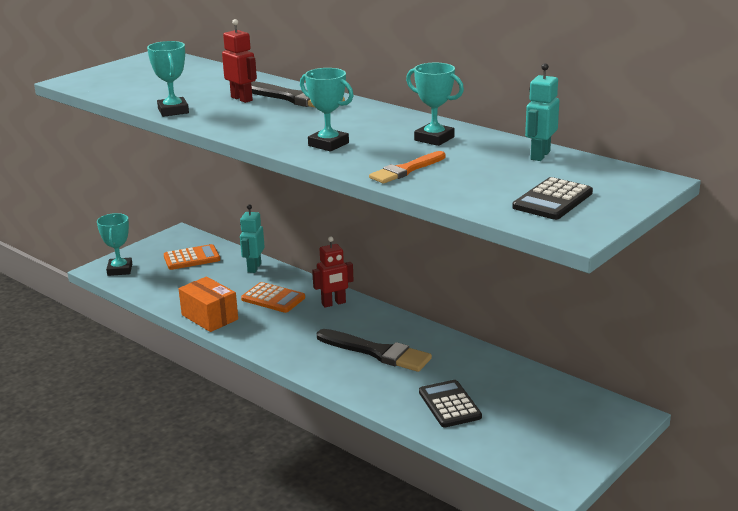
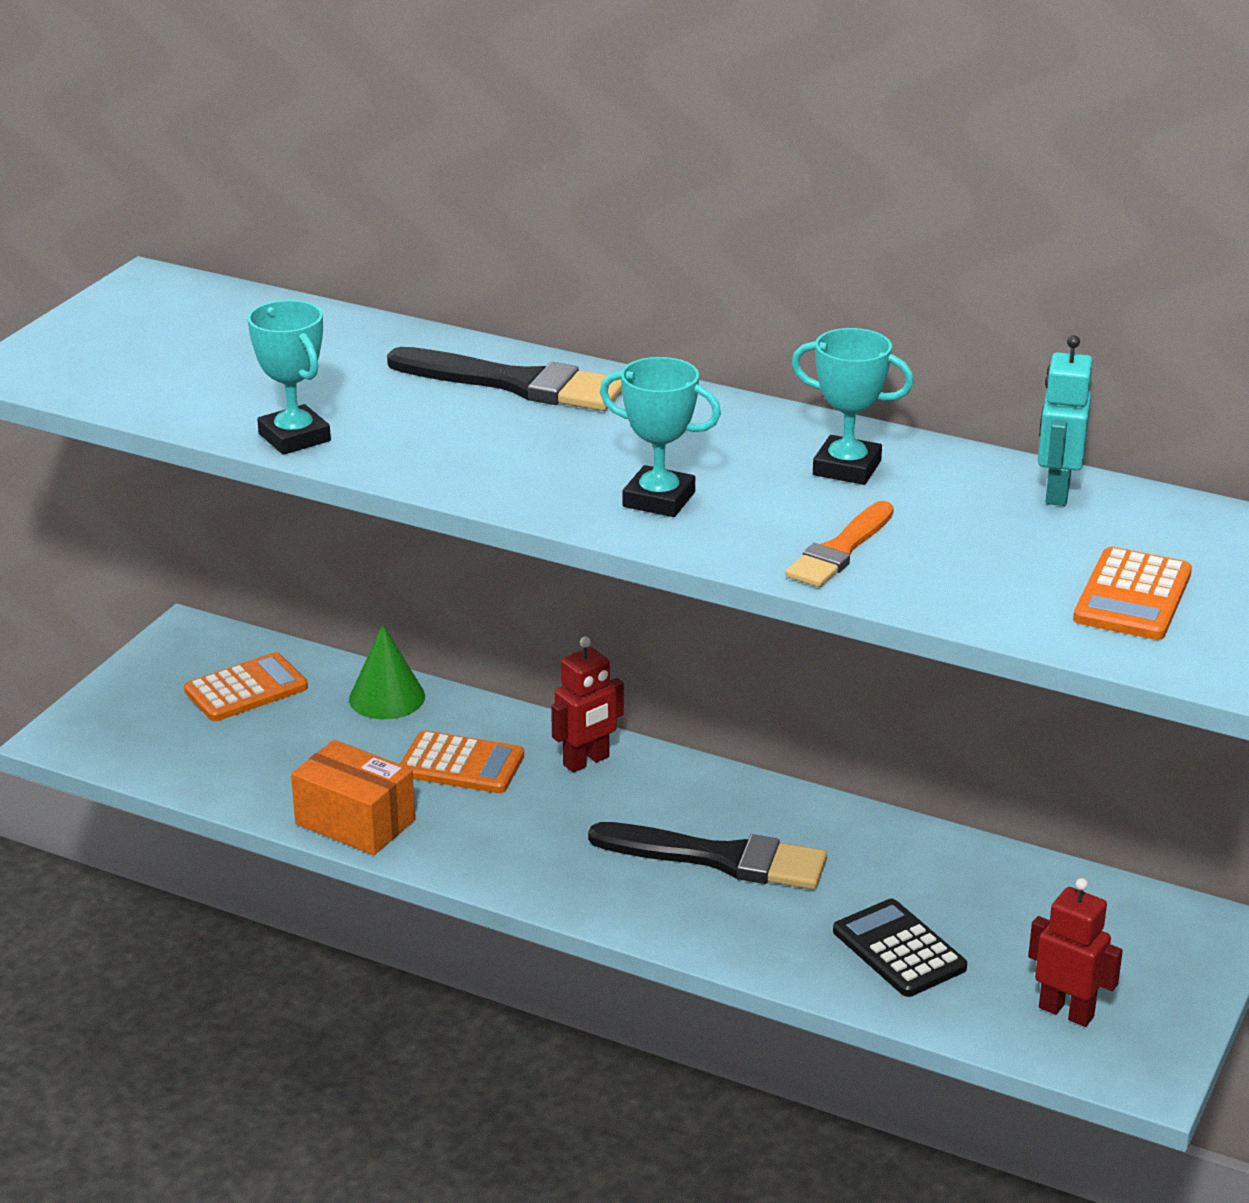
camera: 15 degrees left, 5 degrees up
turquoise trophy [97,213,132,276] -> none
red robot [222,19,257,103] -> red robot moved to [1028,878,1123,1027]
turquoise robot [240,204,265,273] -> green cone [349,624,425,719]
black calculator [512,177,593,220] -> orange calculator [1073,547,1192,640]

